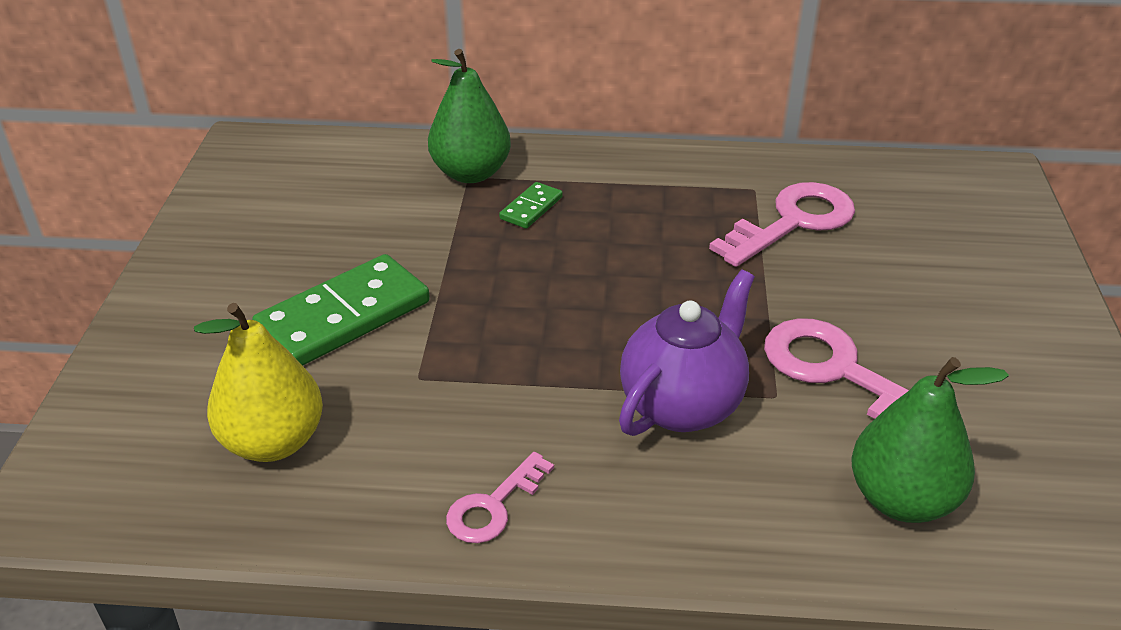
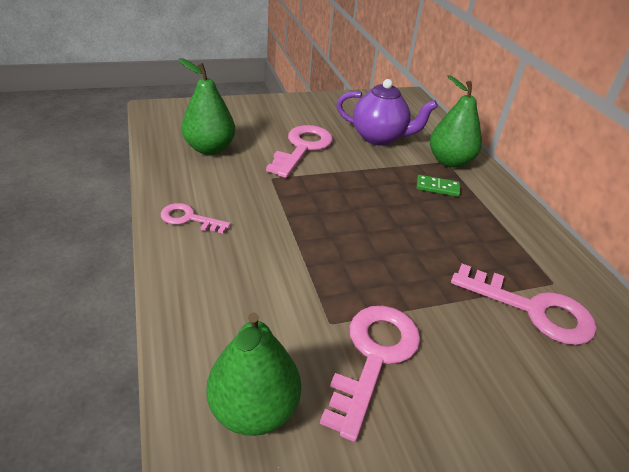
camera: 65 degrees right, 0 degrees up
yellow pear [194,303,323,462] -> green pear [179,58,235,155]
green domino [252,254,430,366] -> pink key [266,125,333,178]
purple teapot [619,269,755,436] -> purple teapot moved to [337,79,438,146]

